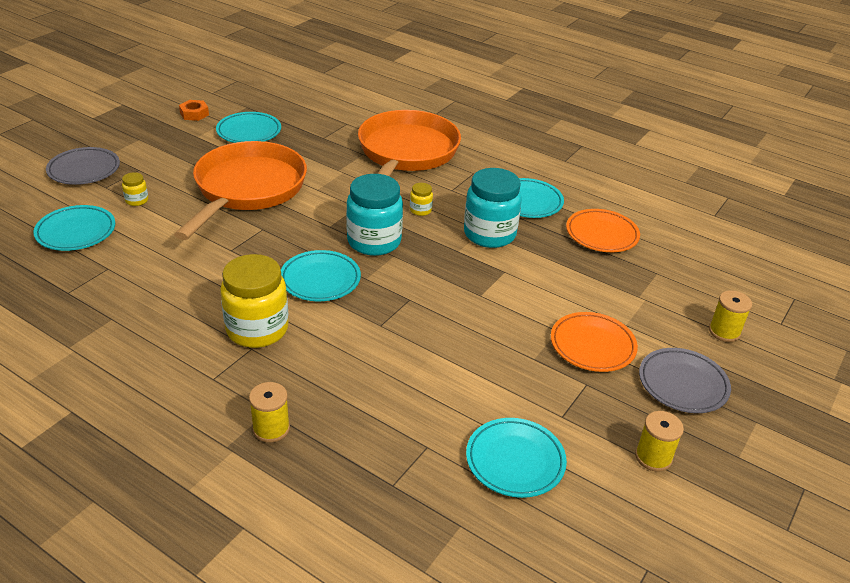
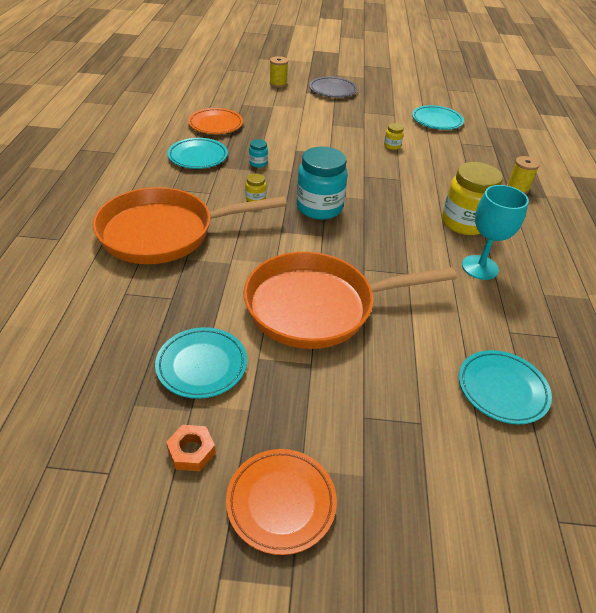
camera: 120 degrees left, 5 degrees up
grey plate [46,147,120,185] -> none
yellow jar [122,172,148,206] -> yellow jar moved to [384,123,404,150]
turquoise plate [281,250,361,301] -> none
turquoise jar [464,168,522,248] -> turquoise jar [249,139,268,168], size x0.43
orange plate [551,312,638,372] -> orange plate moved to [226,449,337,555]
yellow spool [635,411,684,472] -> none
none -> turquoise goblet [462,185,529,280]

